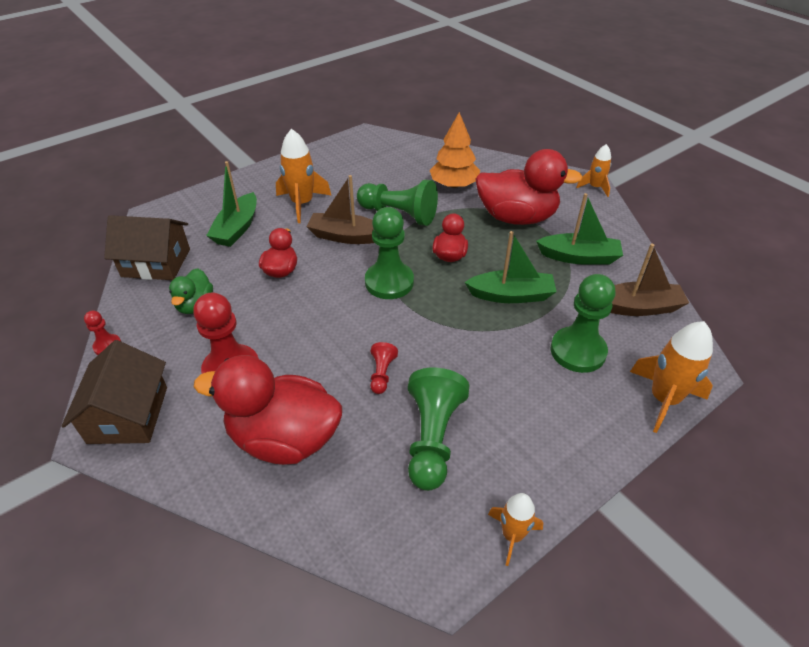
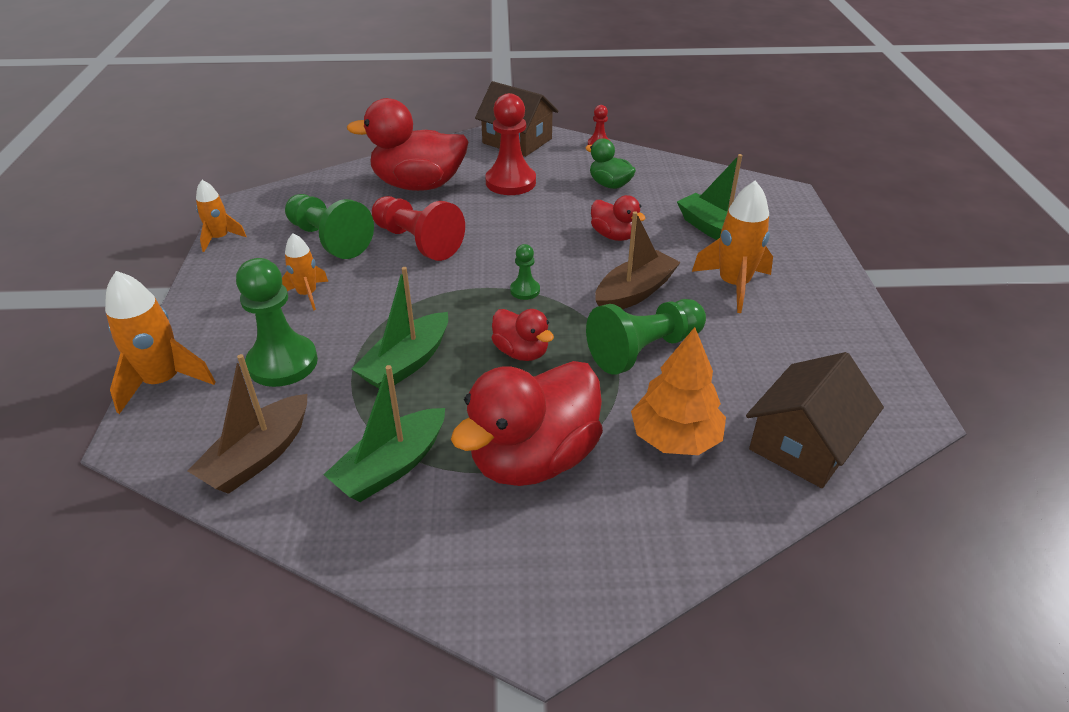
camera: 125 degrees right, 5 degrees down
brown house [104,215,190,280] -> brown house moved to [746,352,884,488]
red duck [194,355,342,465] -> red duck turned 135 degrees counterclockwise [347,98,468,191]
green pawn [365,207,414,299] -> green pawn [510,244,540,300], size x0.49
red pawn [370,342,398,394] -> red pawn [372,196,465,261], size x2.05
orange rocket [576,144,611,197] -> orange rocket moved to [282,233,328,311]

